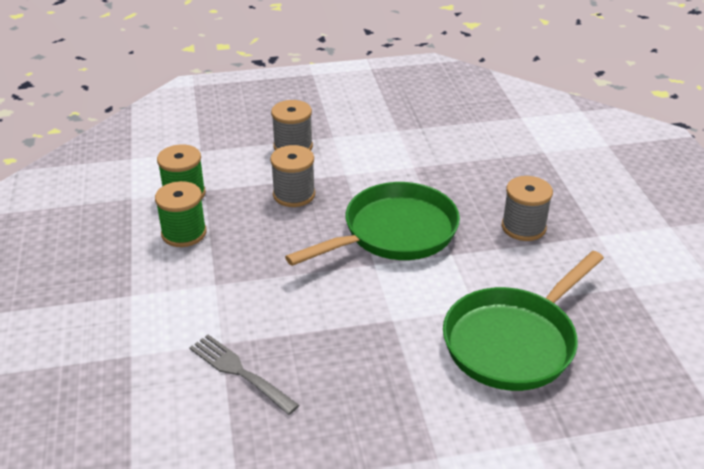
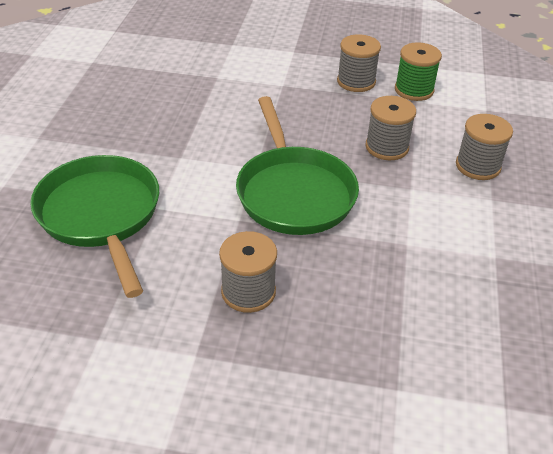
camera: 110 degrees right, 5 degrees up
green spool [155,181,207,247] -> grey spool [337,34,381,92]
grey fork [189,335,299,415] -> none

